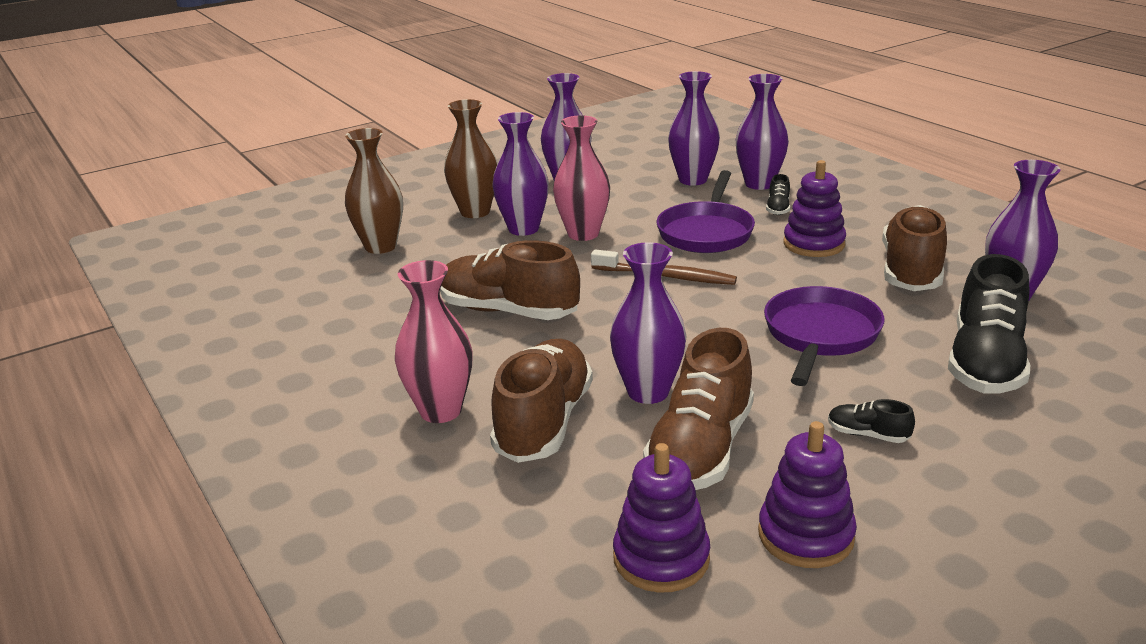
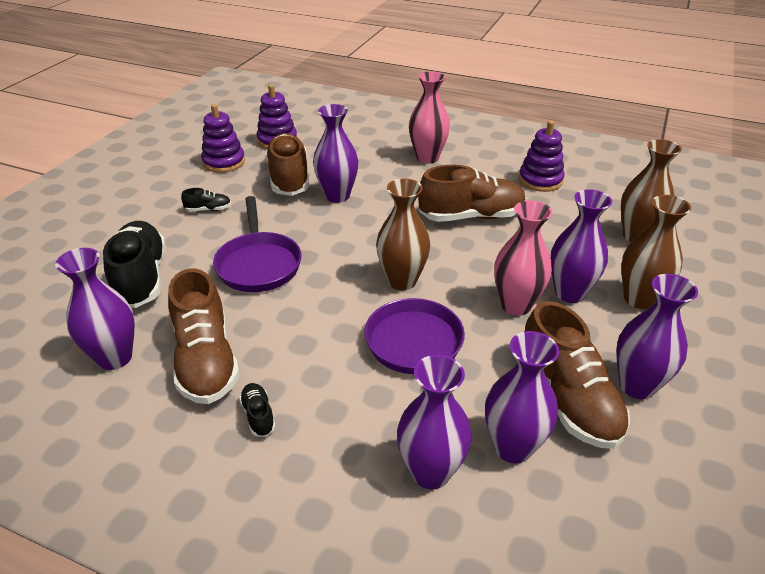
camera: 145 degrees right, 10 degrees up
brown shoe [490,339,593,463] -> brown shoe moved to [525,301,630,449]
brown toothbrush [591,249,737,285] -> brown vase [376,178,430,290]
black shoe [766,174,790,215] -> black shoe moved to [239,383,276,437]
purple stacking toy [783,160,846,257] -> purple stacking toy moved to [519,121,565,192]

